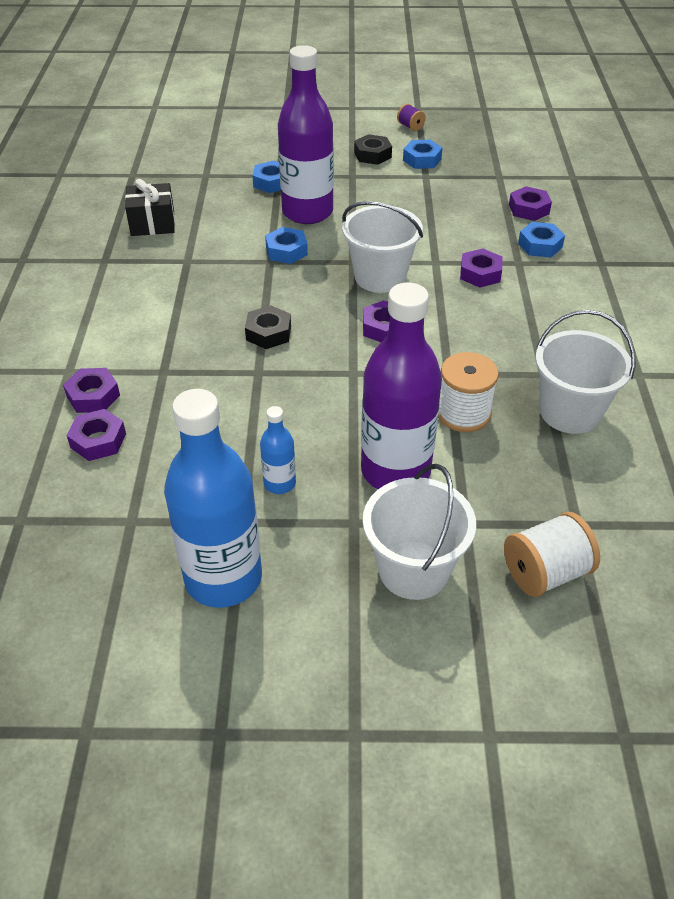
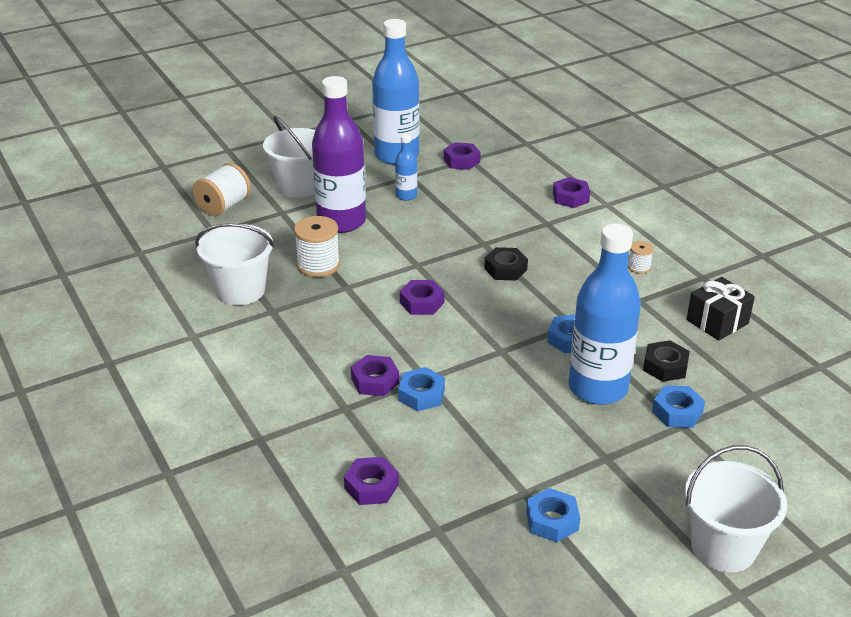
camera: 150 degrees right, 10 degrees down
purple nut [67,409,126,461] -> purple nut moved to [444,142,481,170]
purple bottle [278,45,334,224] -> blue bottle [569,224,641,405]
white bucket [342,201,423,293] -> white bucket moved to [684,445,787,573]
black nut [354,134,392,165] -> black nut moved to [643,340,690,382]
purple spool [397,104,426,131] -> none
blue nut [518,222,565,257] -> blue nut moved to [398,367,445,411]
none -> white spool [628,241,654,274]

